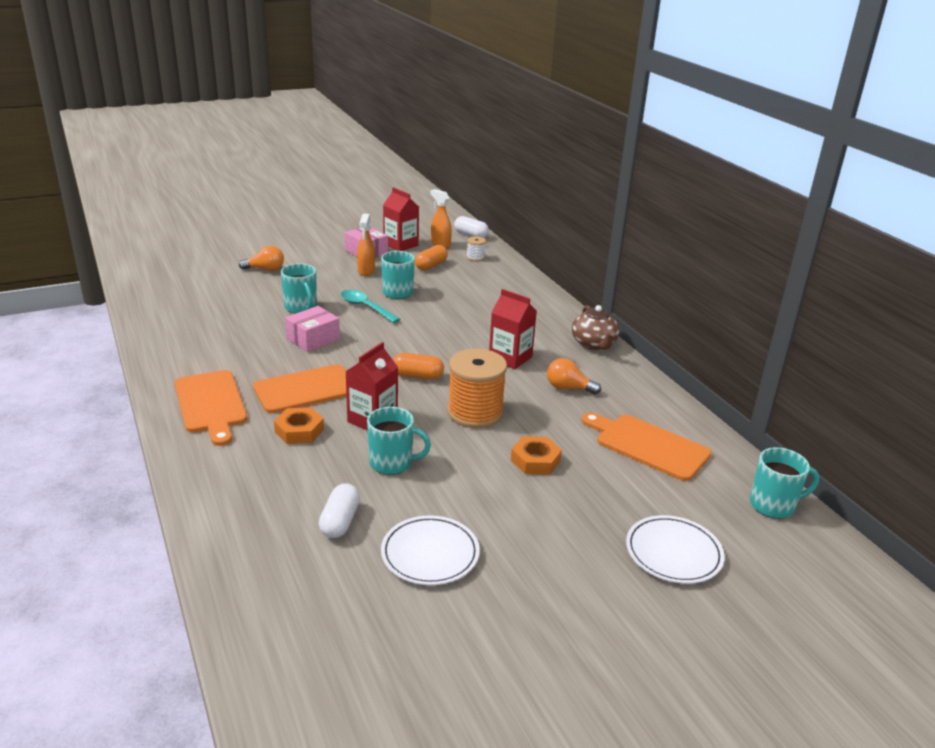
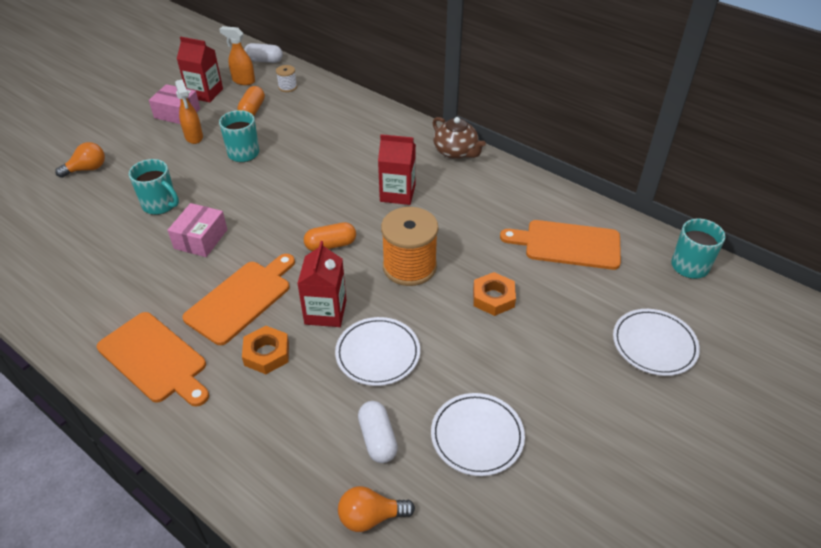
camera: 25 degrees left, 15 degrees up
turquoise spoon [341,290,400,323] -> none
turquoise mug [367,407,431,475] -> white plate [335,317,420,386]
orange light bulb [547,358,601,395] -> orange light bulb moved to [338,486,415,532]

